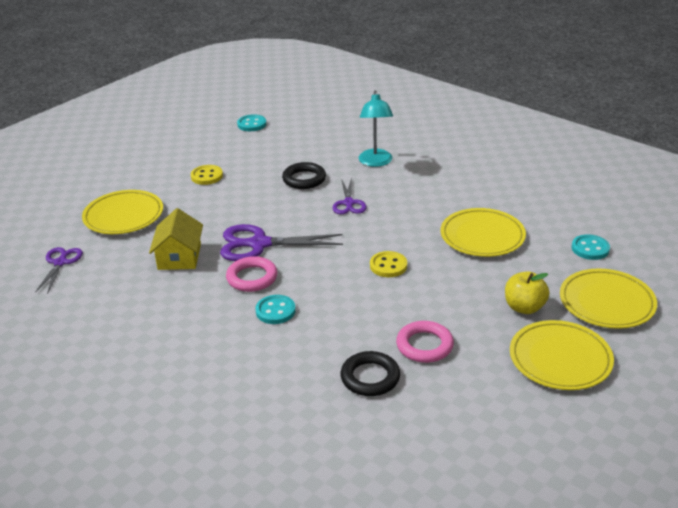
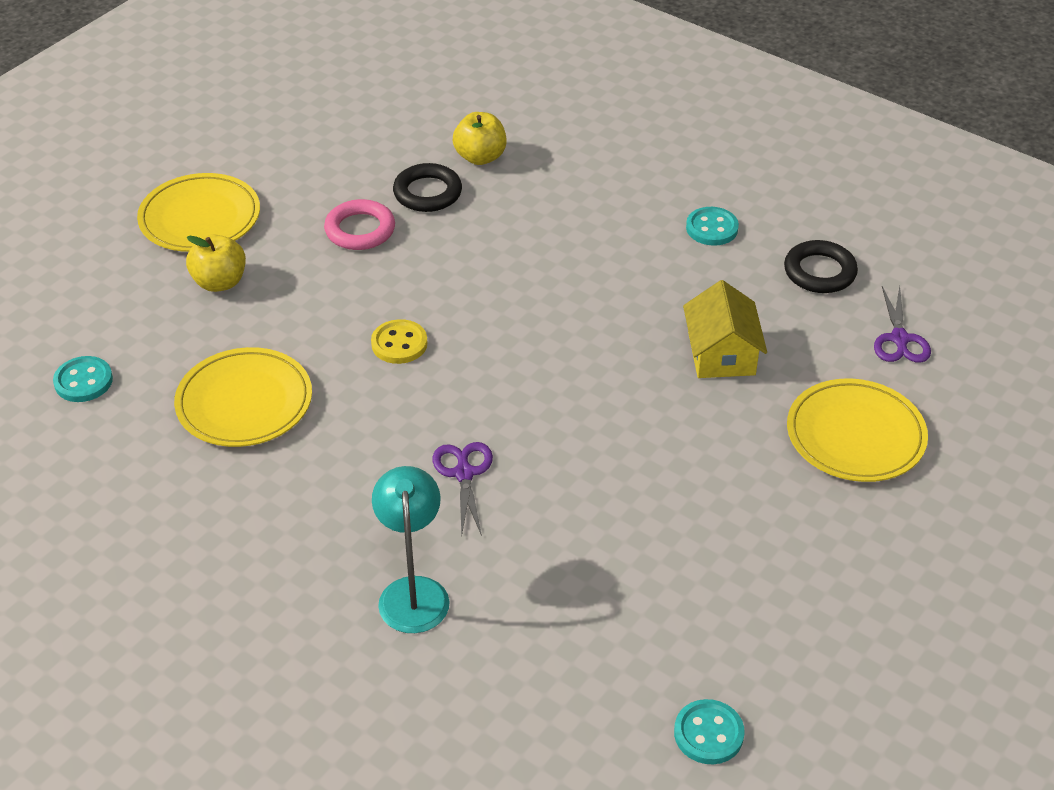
camera: 175 degrees right, 10 degrees up
yellow button [191,165,223,185] -> none
purple scissors [220,224,343,261] -> none
pink ring [226,256,277,292] -> none
turquoise button [255,295,296,324] -> turquoise button moved to [686,207,739,246]
black ring [282,162,326,189] -> black ring moved to [784,240,858,293]
yellow plate [560,269,657,329] -> none
none -> yellow apple [453,112,507,165]

